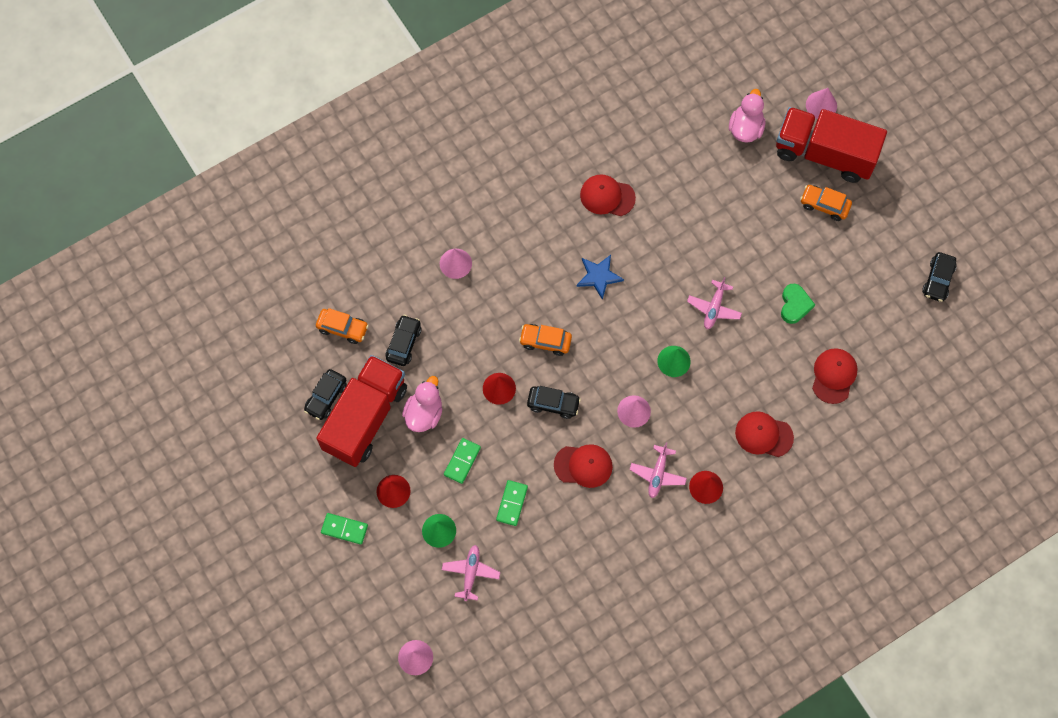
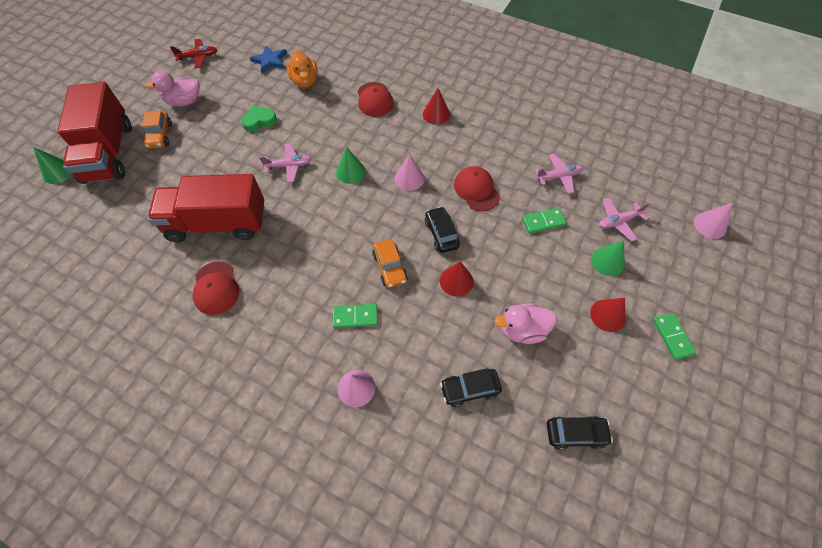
camera: 120 degrees left, 10 degrees down
orange car [316,308,369,344] -> none
red truck [316,355,407,467] -> red truck moved to [148,174,265,242]
green domino [444,438,481,484] -> green domino moved to [333,304,378,328]
blue star [577,255,624,300] -> blue star moved to [250,45,287,74]
pink plane [630,442,687,498] -> pink plane moved to [535,154,583,194]
pink duck [729,89,765,143] -> pink duck moved to [146,71,200,107]
pink cone [806,88,837,119] -> green cone [33,147,72,184]
red cap [812,348,857,404] -> orange duck [286,51,318,88]
black car [922,252,957,302] -> red plane [170,39,217,68]

